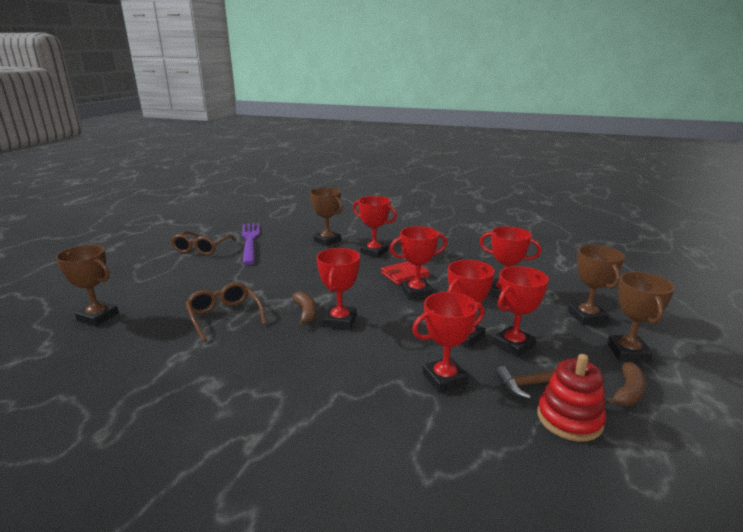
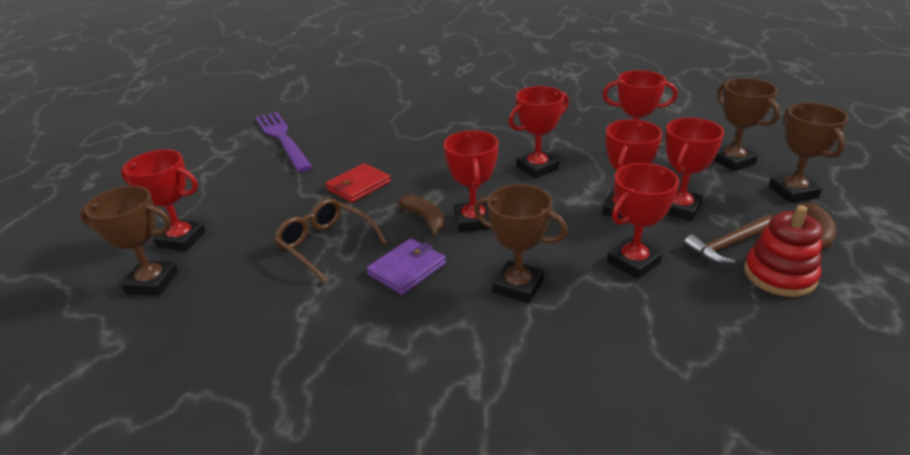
camera: 15 degrees left, 10 degrees up
brown glasses [171,231,236,255] -> none
brown trophy [310,188,343,246] -> brown trophy moved to [474,184,568,303]
red trophy [353,196,397,258] -> red trophy moved to [121,149,206,251]
red wallet [381,261,430,285] -> red wallet moved to [325,163,391,203]
none -> purple wallet [366,239,446,295]

